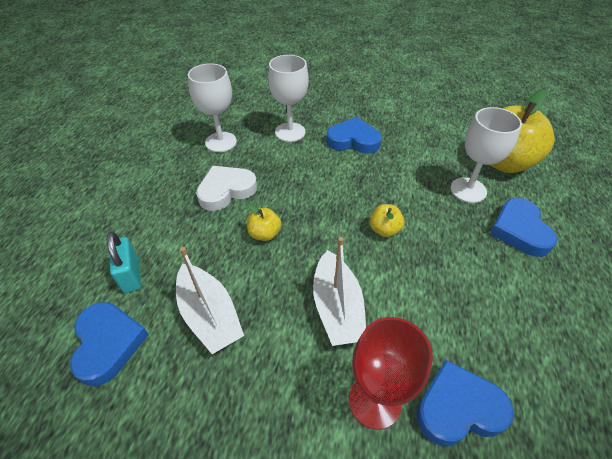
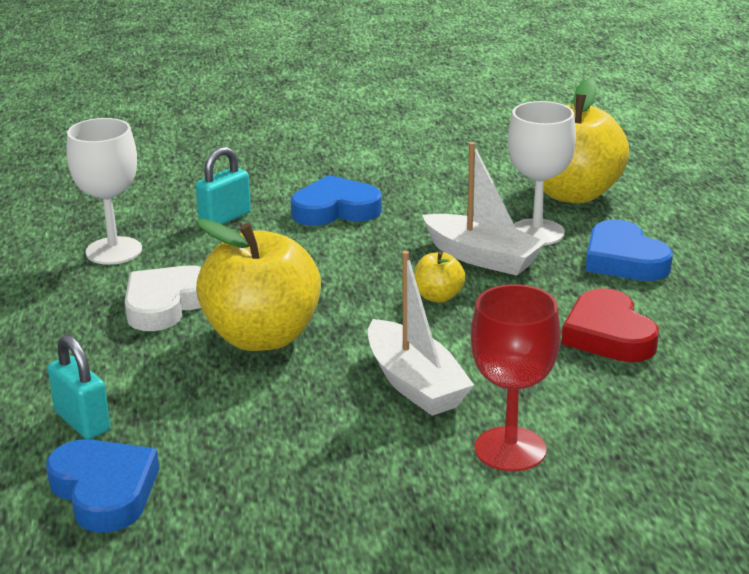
camera: 20 degrees left, 20 degrees down
white boat [176,247,244,354] -> white boat moved to [422,142,546,276]
yellow apple [247,204,281,241] -> yellow apple [196,219,321,351], size x2.26
white goblet [268,55,309,142] -> turquoise padlock [196,147,251,224]
blue heart [416,360,514,446] -> none
none -> red heart [561,288,659,362]

